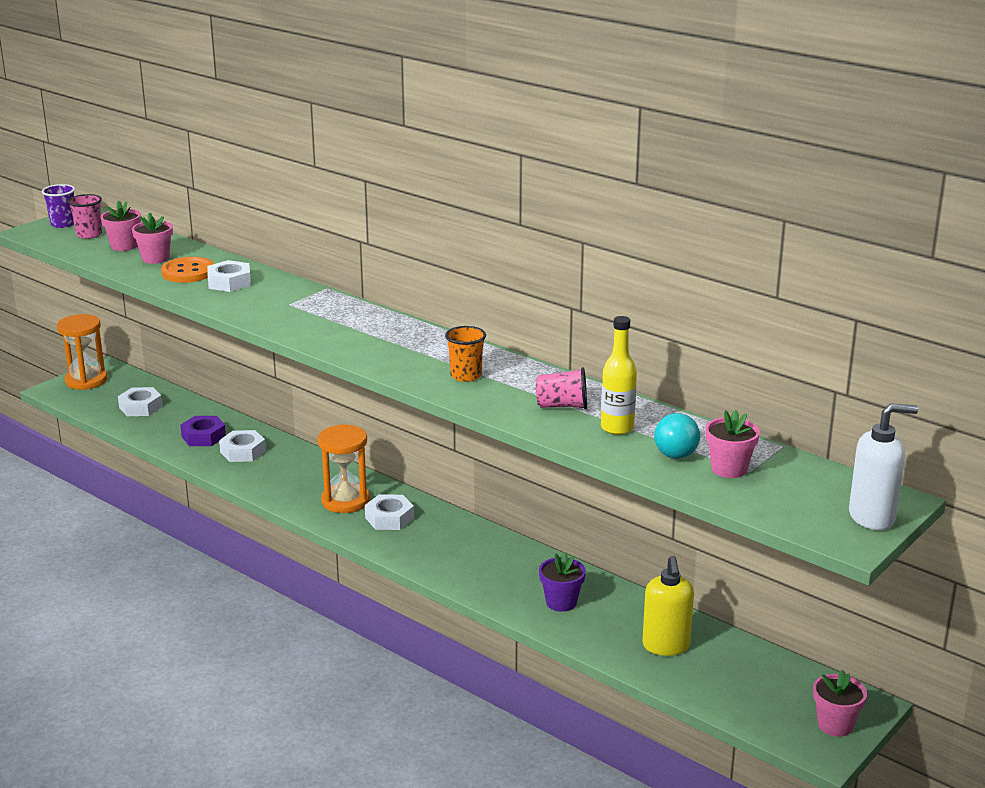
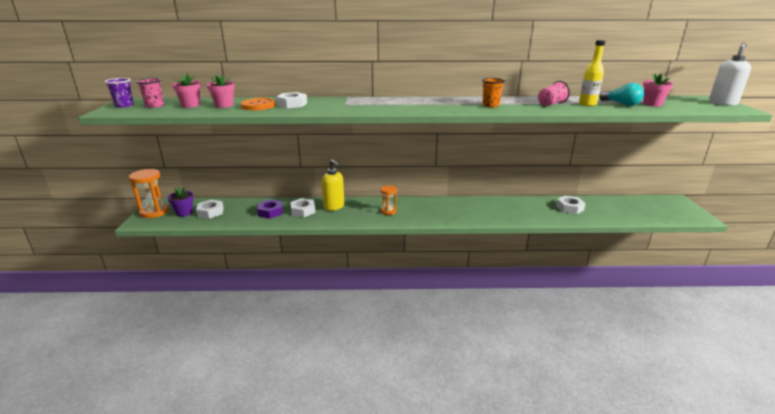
camera: 40 degrees left, 0 degrees up
orange hourglass [318,424,370,513] -> orange hourglass [380,185,397,215], size x0.61
white nut [365,494,414,530] -> white nut moved to [556,196,586,214]
purple flower pot [539,552,586,612] -> purple flower pot moved to [168,187,194,217]
yellow soap dispenser [642,556,694,656] -> yellow soap dispenser moved to [322,159,344,211]
pink flower pot [813,670,867,737] -> none

